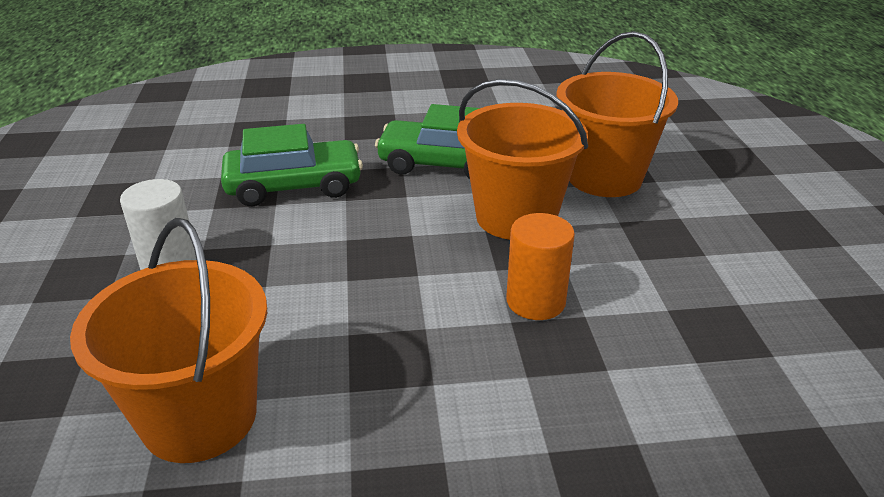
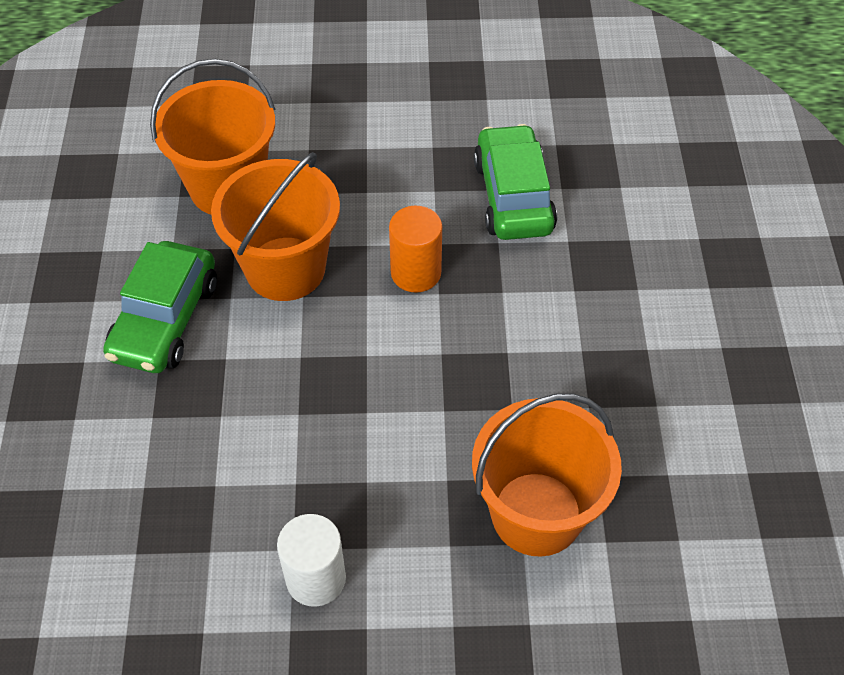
camera: 85 degrees left, 20 degrees up
green car [221,124,363,206] -> green car moved to [474,124,557,240]

